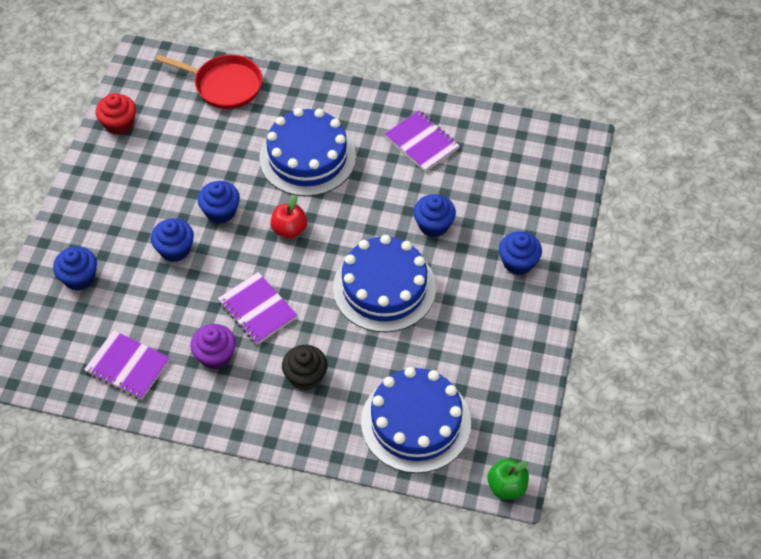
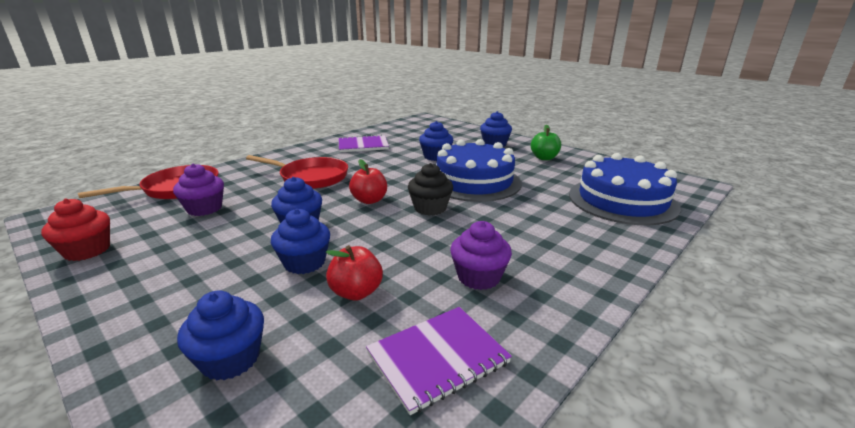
camera: 60 degrees left, 30 degrees down
purple notebook [218,272,298,344] -> none
blue cake [259,108,356,196] -> red pan [246,155,348,189]
black cupcake [282,345,328,391] -> black cupcake moved to [408,163,453,216]
green apple [487,458,529,500] -> green apple moved to [531,125,561,160]
none -> purple cupcake [173,163,224,216]
none -> red apple [326,245,383,301]

